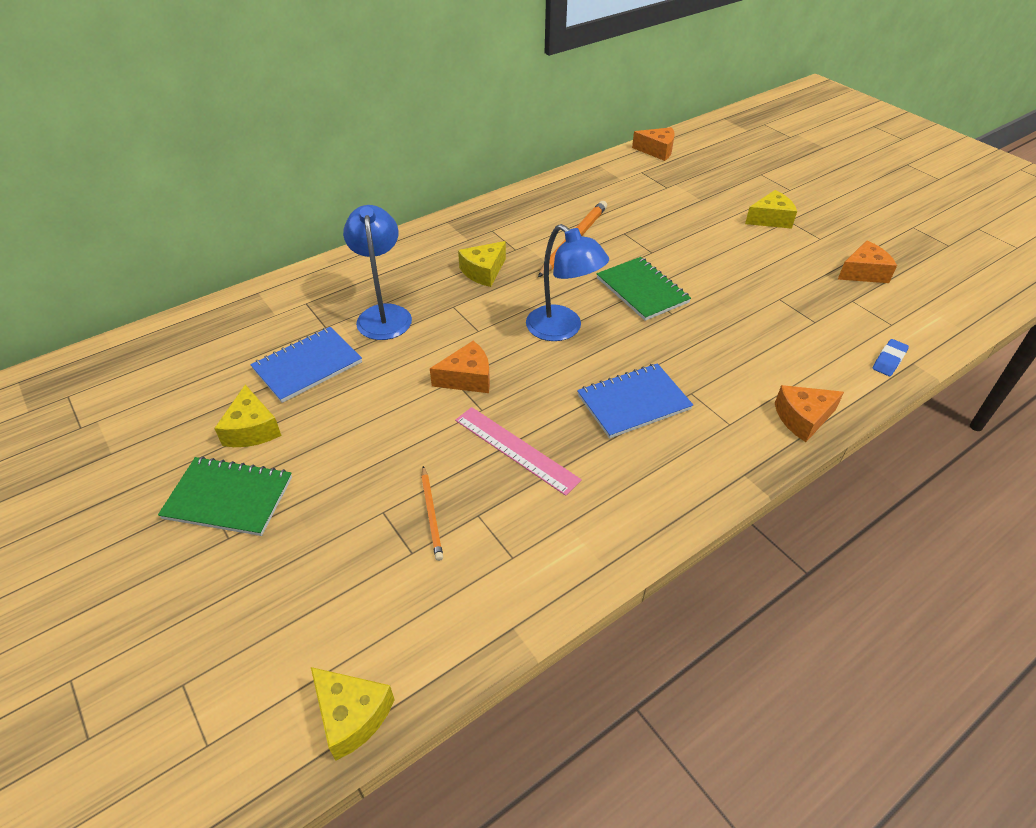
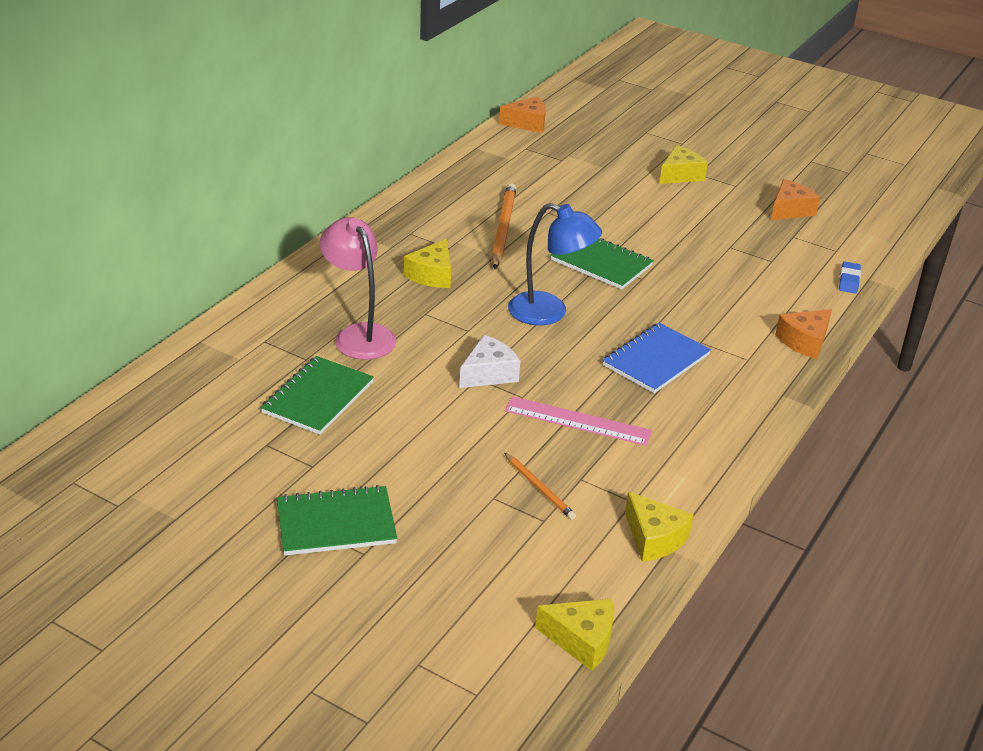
camera: 25 degrees left, 10 degrees down
yellow cheese [214,385,282,447] -> yellow cheese moved to [625,492,694,562]
blue notebook [250,327,362,403] -> green notebook [261,356,374,435]
blue lamp [343,205,412,340] -> pink lamp [320,217,396,360]
orange cheese [430,341,490,393] -> white cheese [459,335,520,388]

